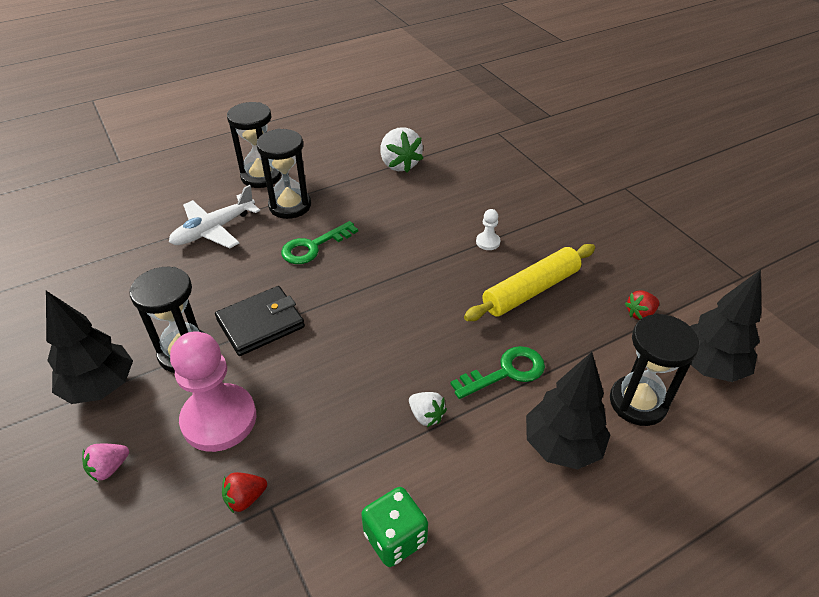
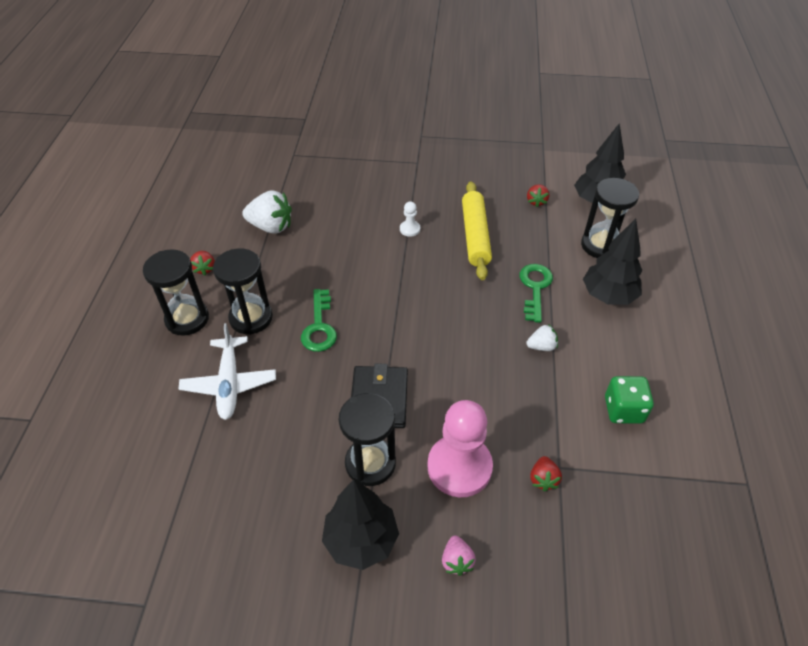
camera: 55 degrees left, 5 degrees up
none -> red strawberry [190,251,215,275]

